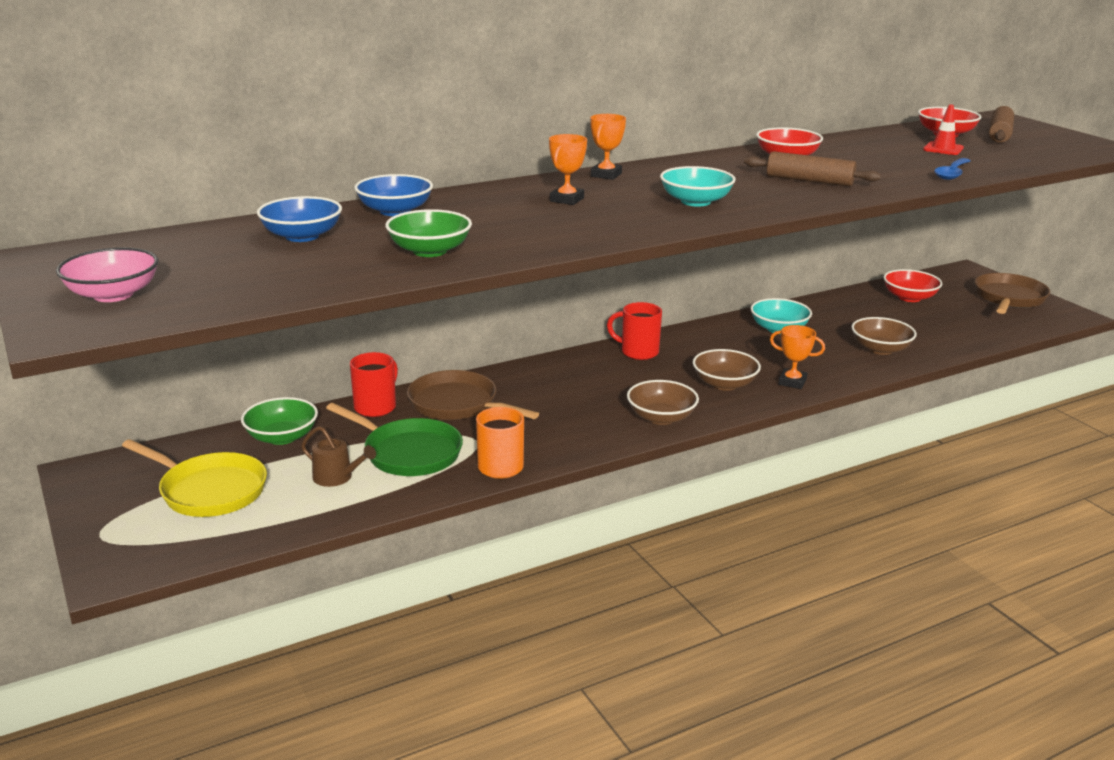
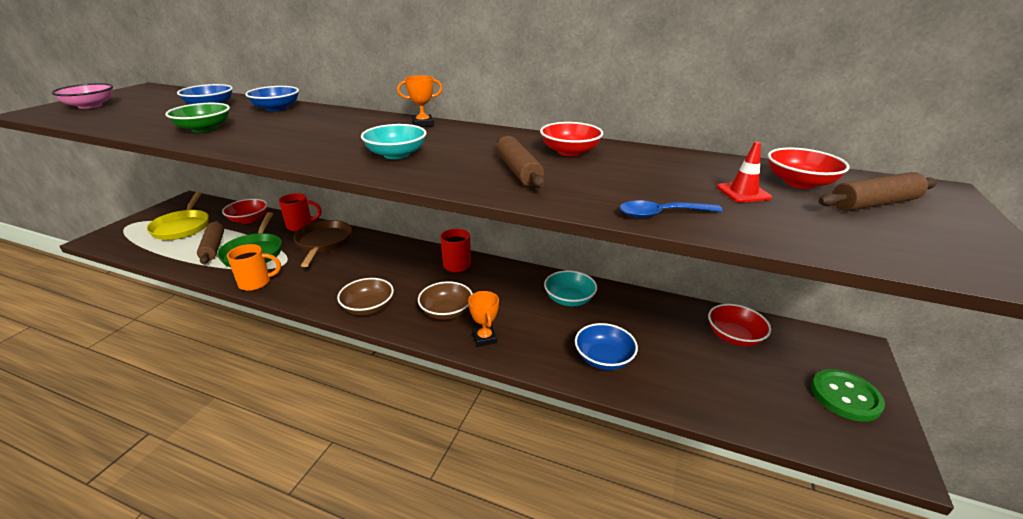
camera: 50 degrees right, 5 degrees up
green bowl [241,397,318,445] -> red bowl [222,199,267,224]
brown watering can [301,426,376,487] -> brown rolling pin [197,220,224,264]
orange trophy [549,134,587,205] -> none
brown bowl [851,317,917,355] -> blue bowl [575,323,638,370]
brown pan [974,273,1050,314] -> green button [811,369,885,422]

